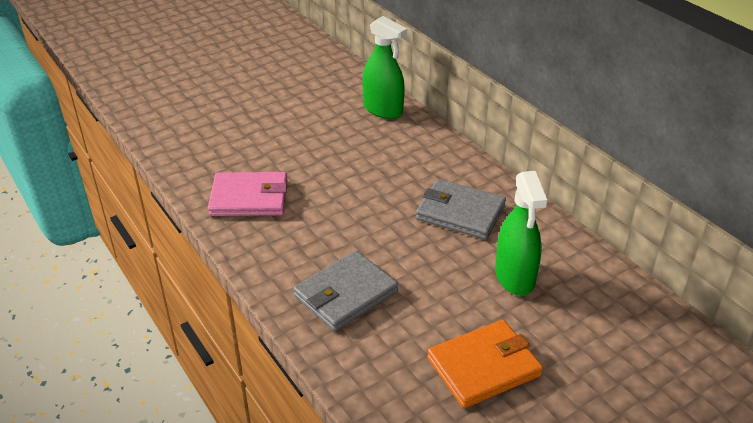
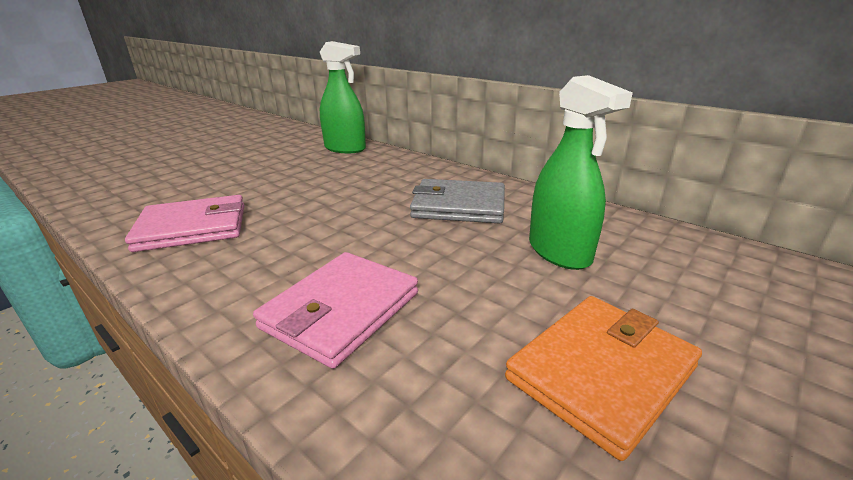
camera: 15 degrees left, 10 degrees down
grey wallet [293,251,398,332] -> pink wallet [253,252,418,369]

